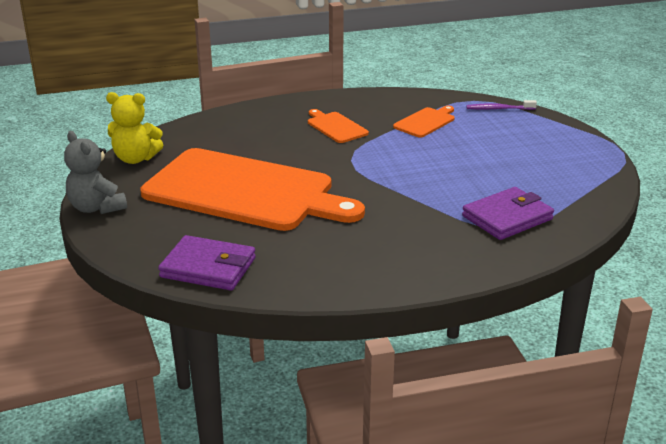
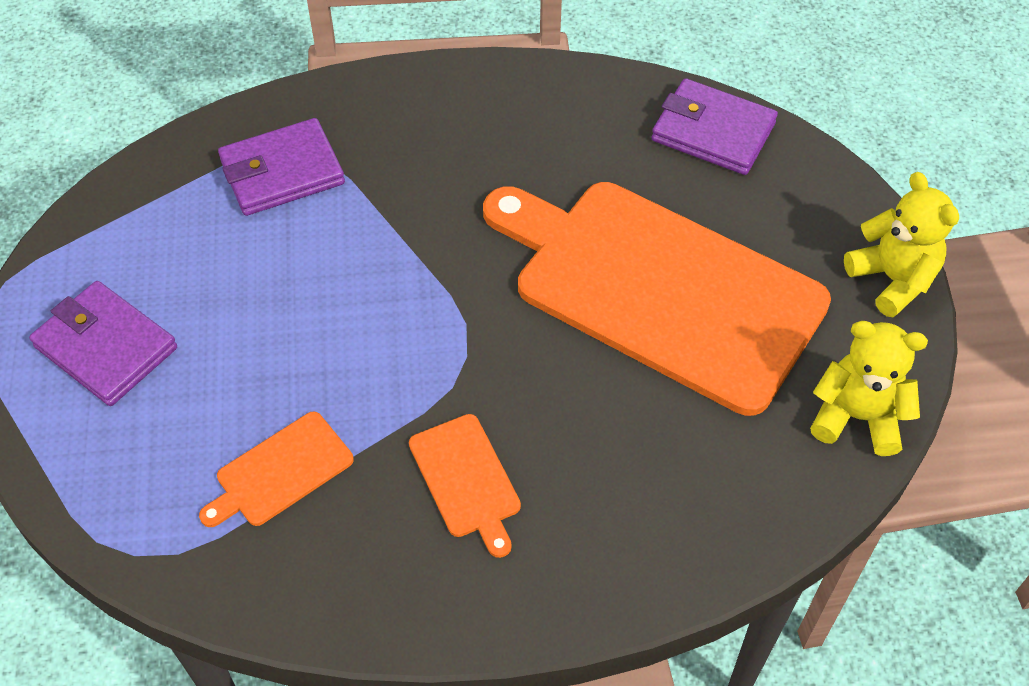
camera: 170 degrees left, 25 degrees up
grey teddy bear [64,131,127,214] -> yellow teddy bear [844,172,959,317]
purple toothbrush [466,100,537,110] -> none
none -> purple wallet [29,281,177,406]

